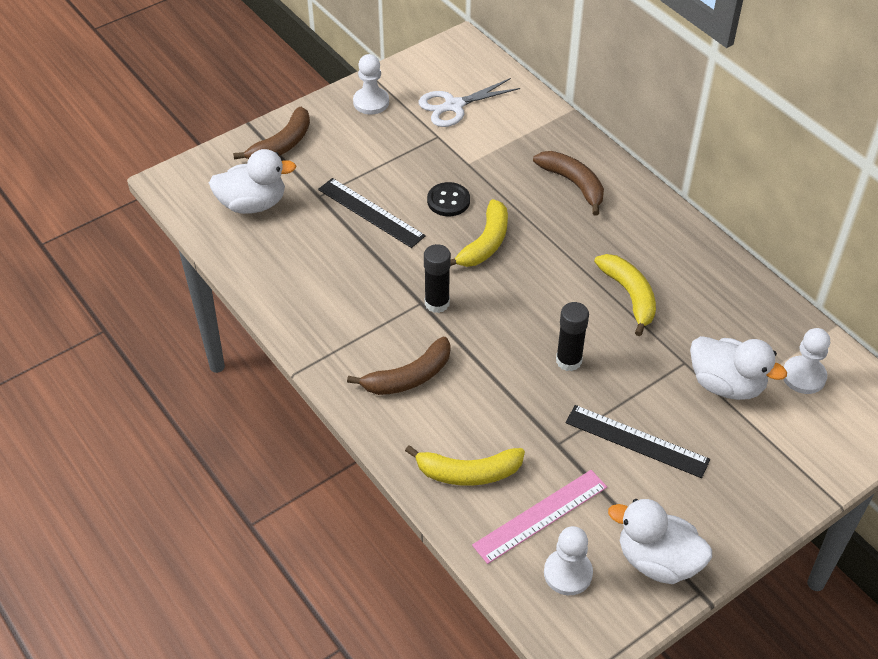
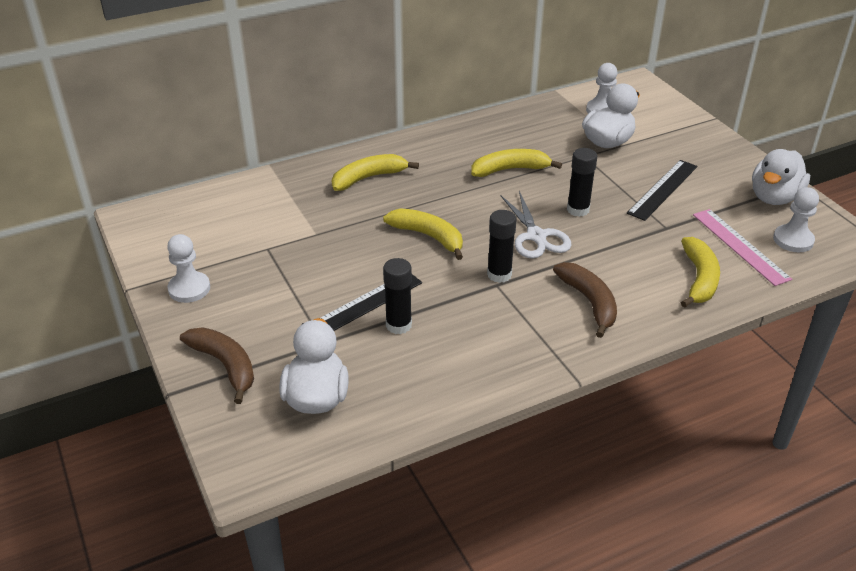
camera: 80 degrees left, 10 degrees down
white scissors [419,78,520,127] -> white scissors moved to [501,191,572,258]
black button [427,182,470,216] -> none
brown banana [533,151,604,216] -> yellow banana [331,154,419,191]
none -> black glue stick [383,258,412,334]

